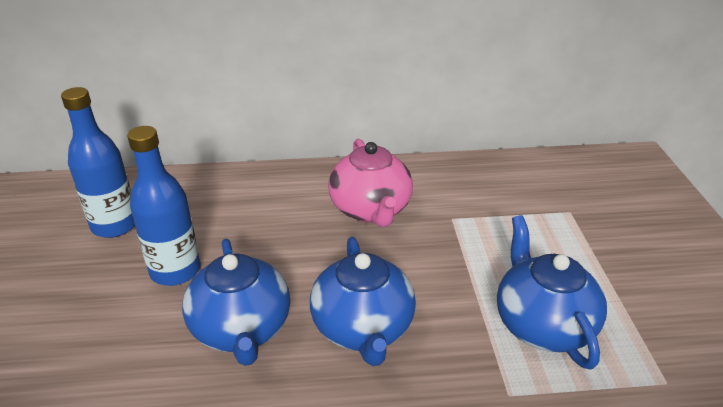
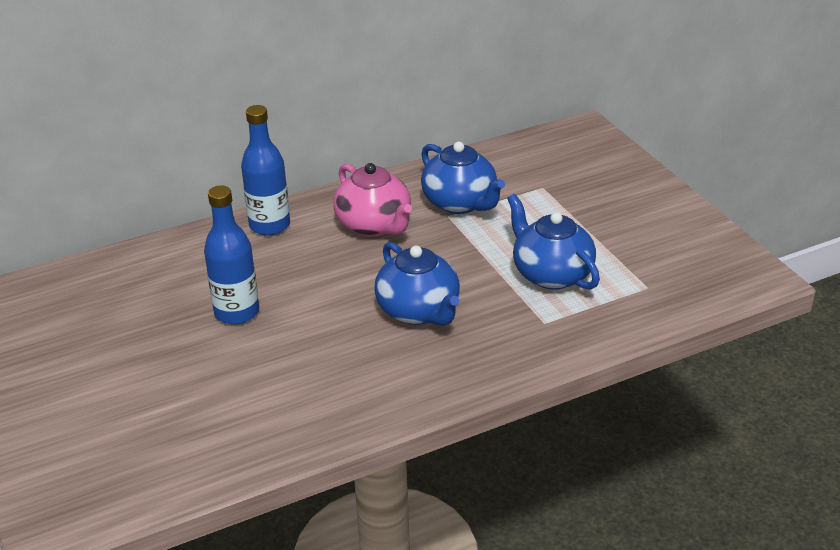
camera: 20 degrees left, 0 degrees up
blue bottle [61,87,135,238] -> blue bottle moved to [241,105,290,236]
blue teapot [182,239,290,366] -> blue teapot moved to [421,141,505,214]

